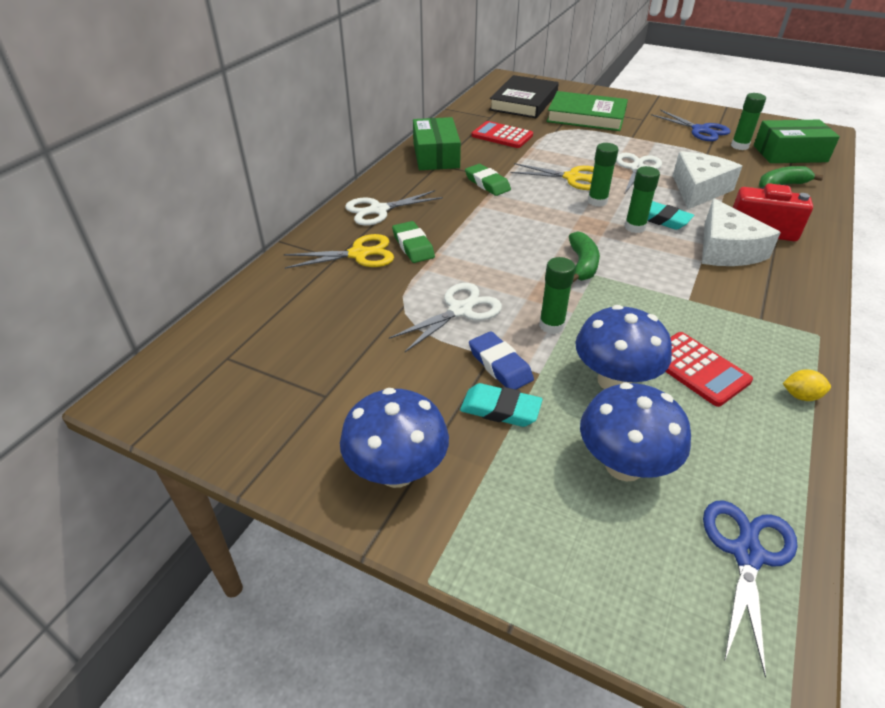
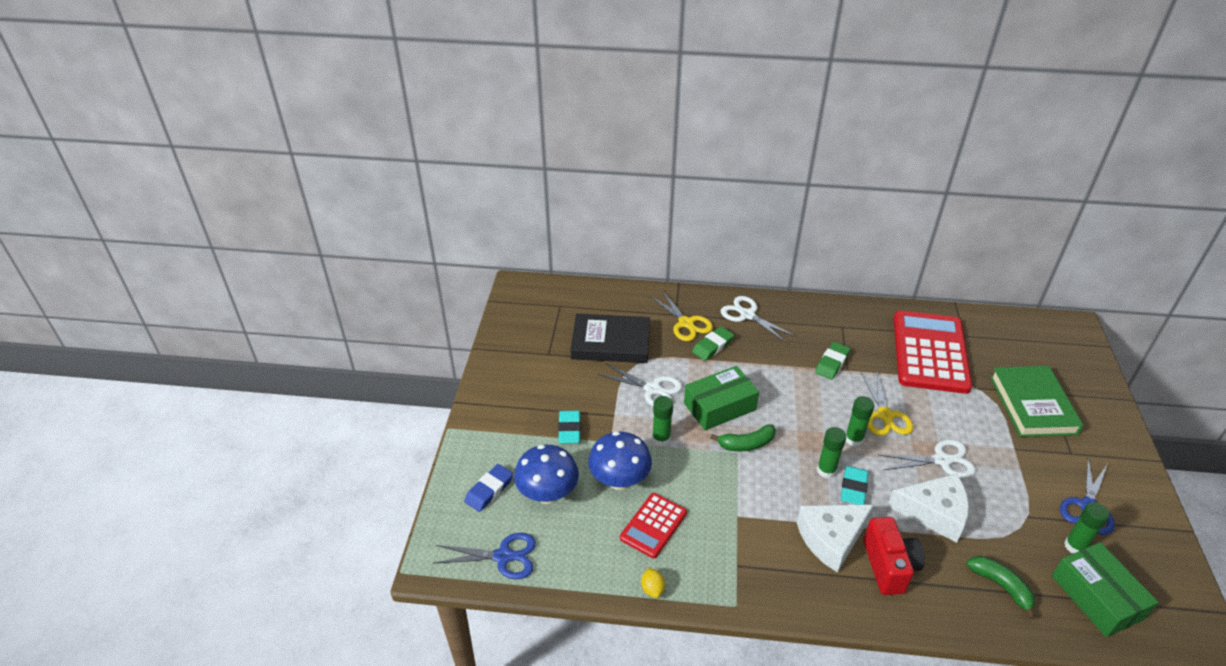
camera: 70 degrees right, 0 degrees up
blue mushroom [340,388,449,488] -> none
green box [413,117,461,170] -> green box moved to [684,366,759,430]
blue eraser [469,331,534,390] -> blue eraser moved to [464,464,513,512]
red calculator [471,121,533,148] -> red calculator [893,311,972,394], size x1.92
black book [489,75,559,118] -> black book moved to [570,314,650,363]

